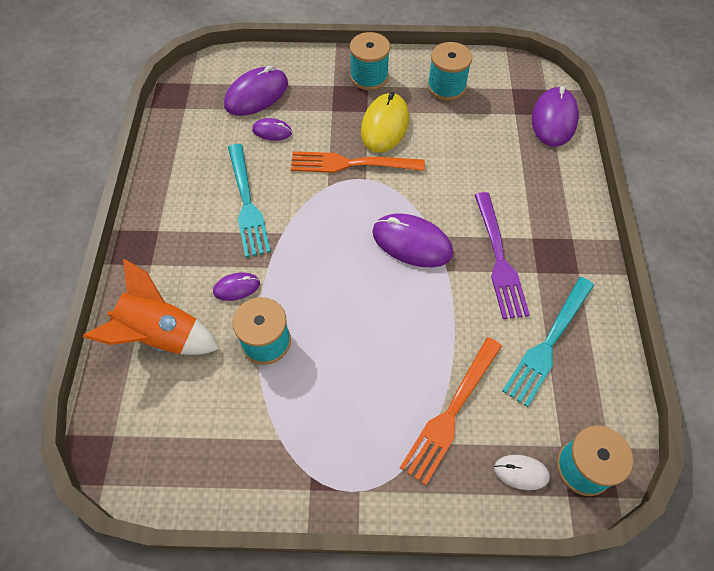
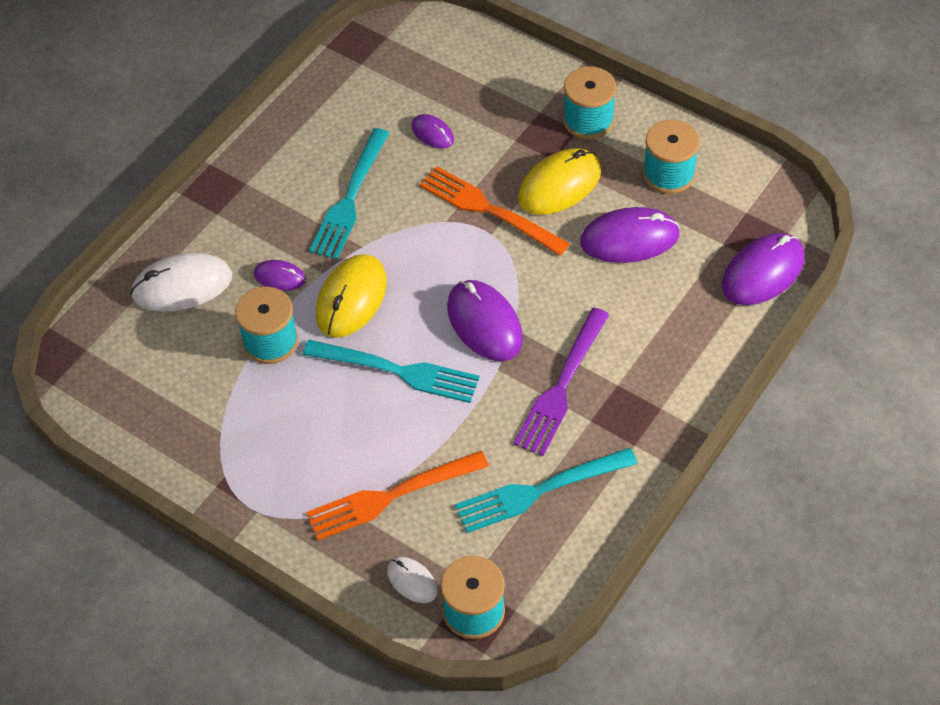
camera: 35 degrees right, 5 degrees down
orange rocket [83,259,219,355] -> white mouse [130,253,232,312]
purple mouse [224,66,288,116] -> purple mouse moved to [580,207,680,263]
none -> turquoise fork [303,340,480,403]
none -> yellow mouse [316,254,387,338]

